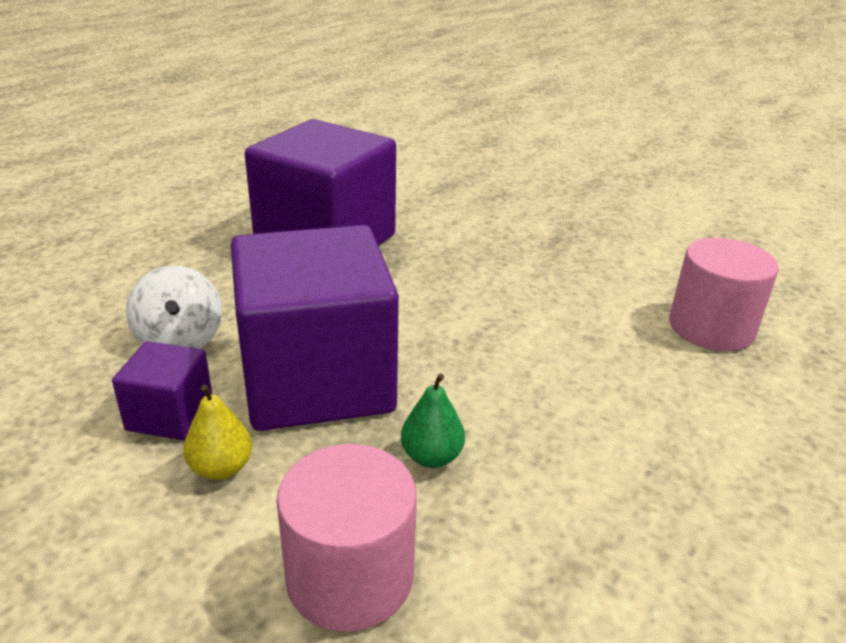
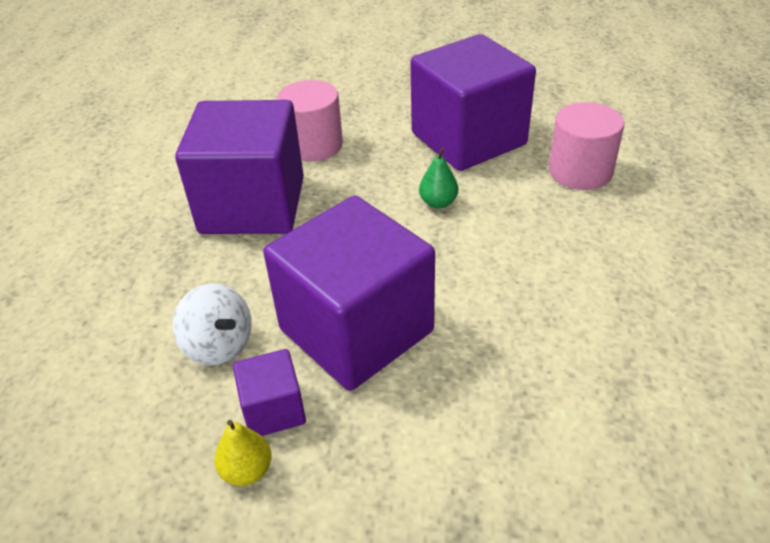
camera: 25 degrees left, 10 degrees up
yellow pear [183,385,252,480] -> yellow pear moved to [214,420,271,486]
pink cylinder [277,444,417,632] -> pink cylinder moved to [277,80,343,162]
green pear [401,374,465,468] -> green pear moved to [419,148,458,208]
none -> purple cube [411,34,536,171]

